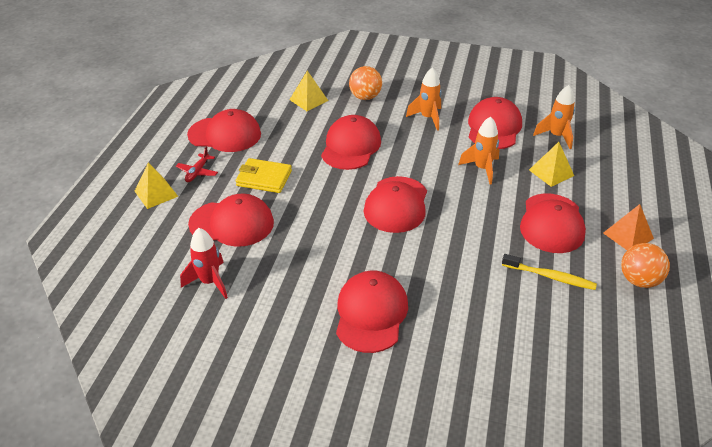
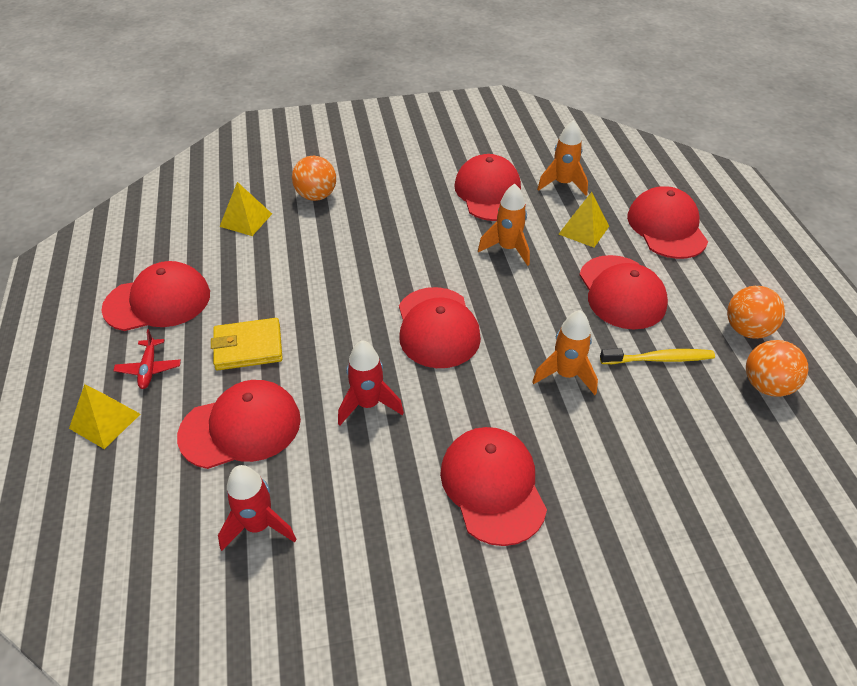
camera: 25 degrees left, 5 degrees up
red cap [321,115,381,170] -> red cap moved to [627,186,708,259]
orange rocket [406,67,442,131] -> orange rocket moved to [532,310,598,395]
orange pyramid [603,204,654,250] -> none
none -> red rocket [338,340,404,425]
none -> orange ball [746,340,808,397]

